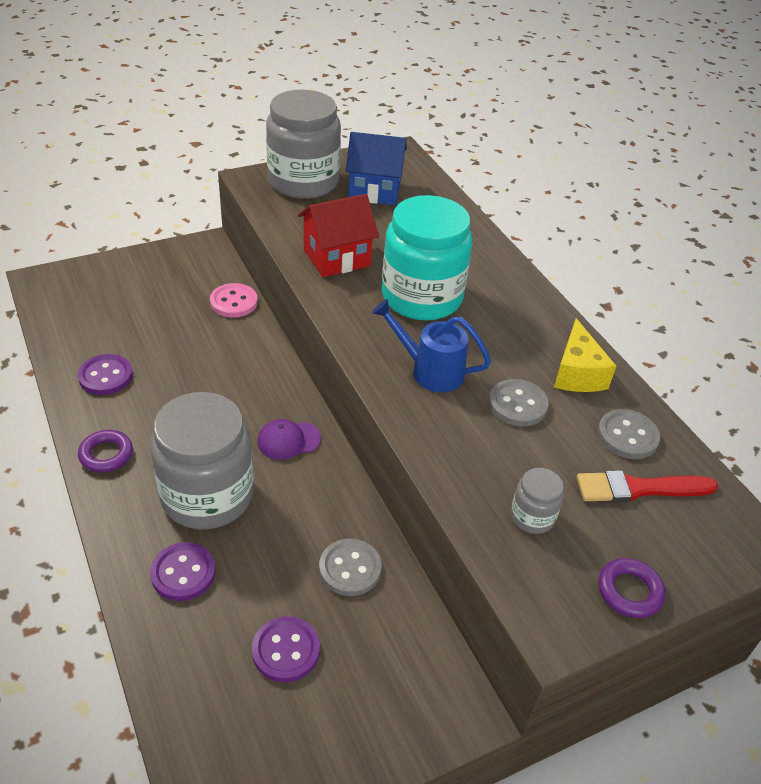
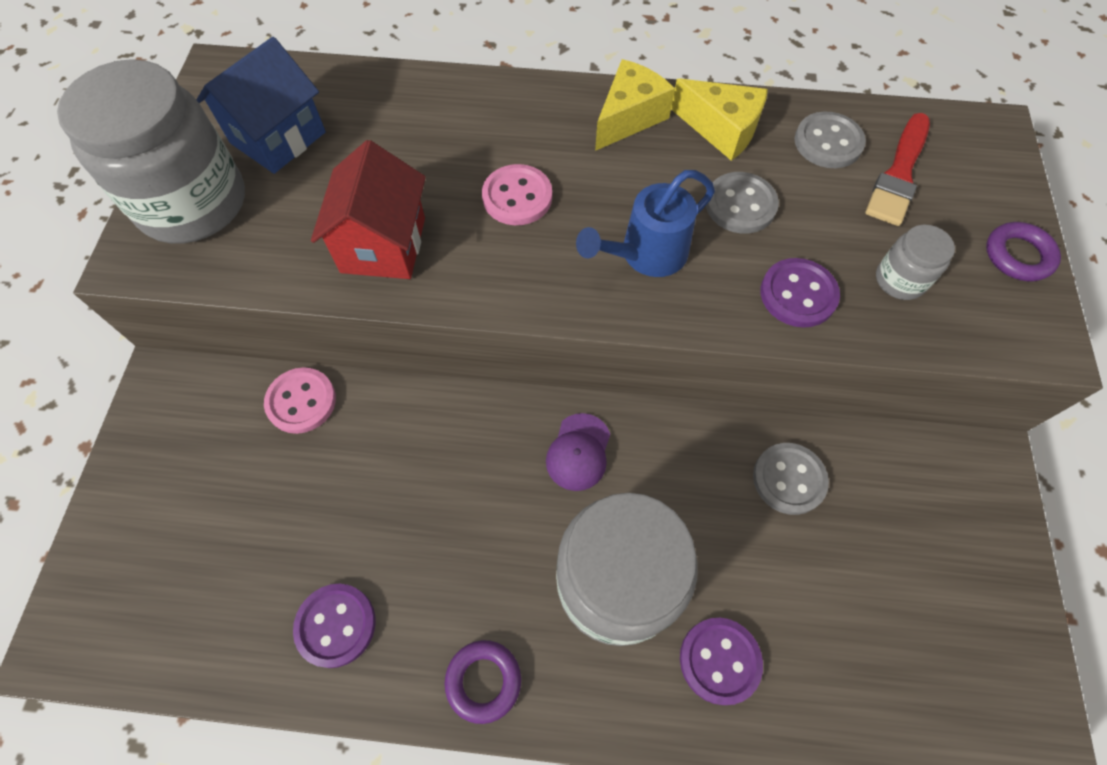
camera: 55 degrees left, 20 degrees up
purple button [252,616,320,683] -> purple button moved to [760,258,840,328]
turquoise jar [382,195,473,320] -> pink button [482,164,552,225]
none -> yellow cheese [595,59,675,151]

